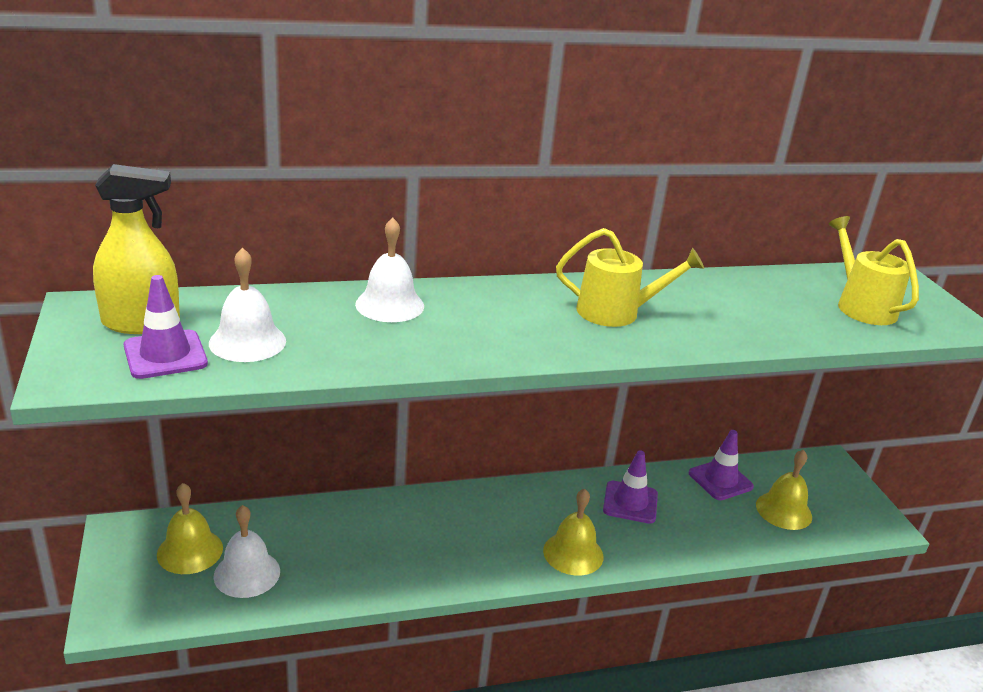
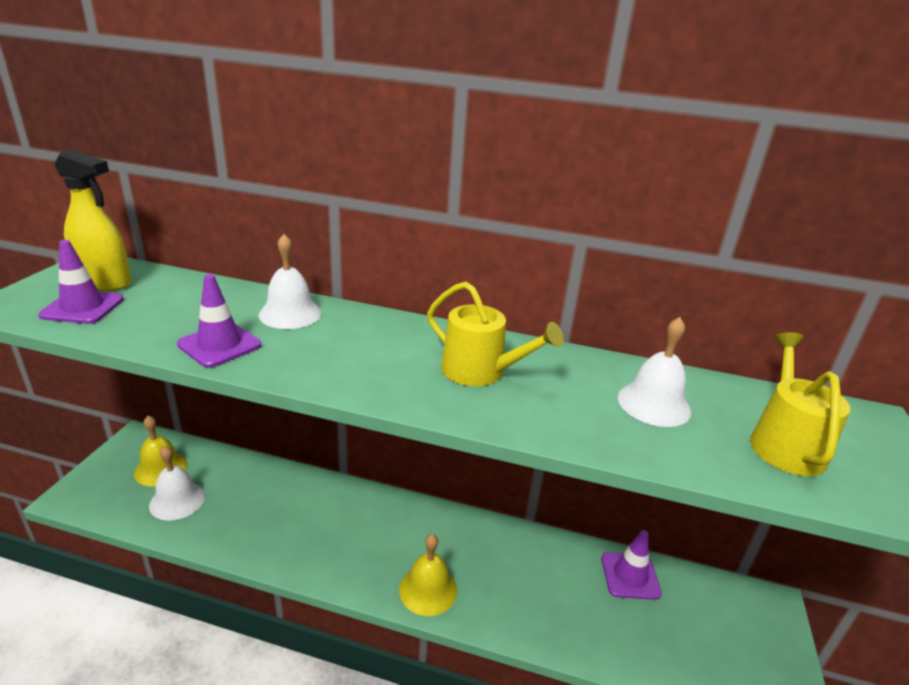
camera: 30 degrees right, 0 degrees up
white bell [209,248,286,362] -> white bell moved to [618,317,691,427]
purple traffic cone [603,450,658,524] -> purple traffic cone moved to [177,274,262,368]
yellow bell [756,449,812,530] -> none

